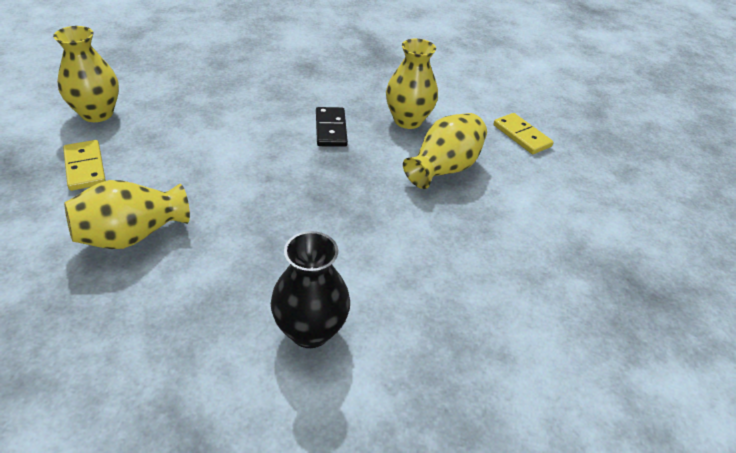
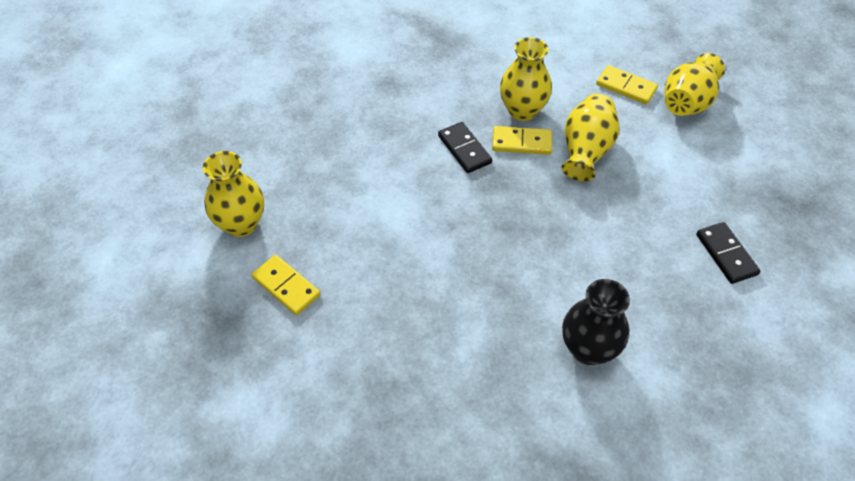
camera: 20 degrees left, 10 degrees up
yellow vase [64,180,190,249] -> yellow vase moved to [664,53,725,116]
none -> yellow domino [492,126,552,155]
none -> black domino [696,222,760,284]

